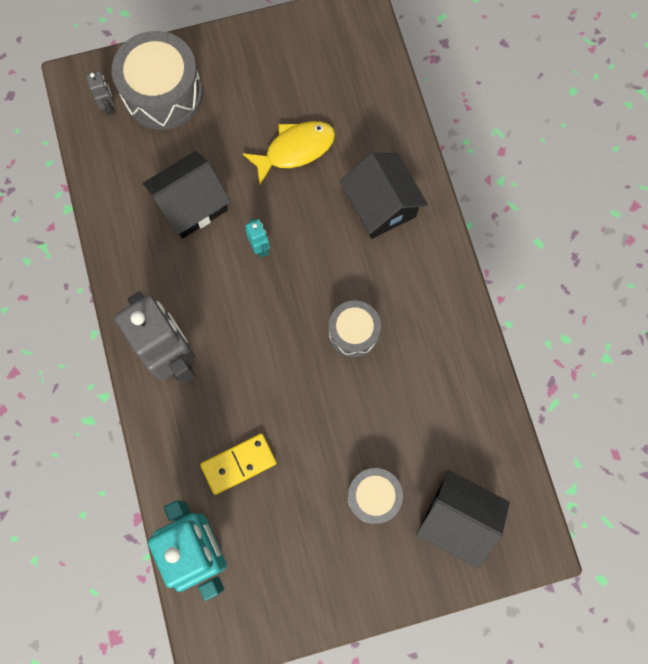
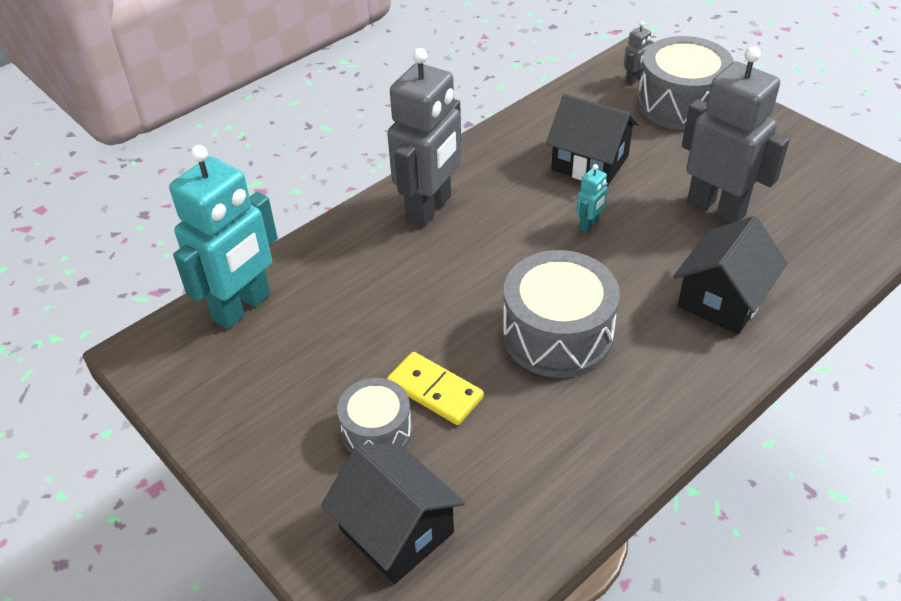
camera: 65 degrees right, 30 degrees down
yellow domino [200,433,277,495] -> yellow domino moved to [387,352,484,425]
yellow fish [243,121,335,185] -> grey robot [682,46,790,224]
grey drum [329,300,381,357] -> grey drum [503,250,620,378], size x1.69
black house [416,470,510,568] -> black house turned 45 degrees counterclockwise [321,443,465,584]

